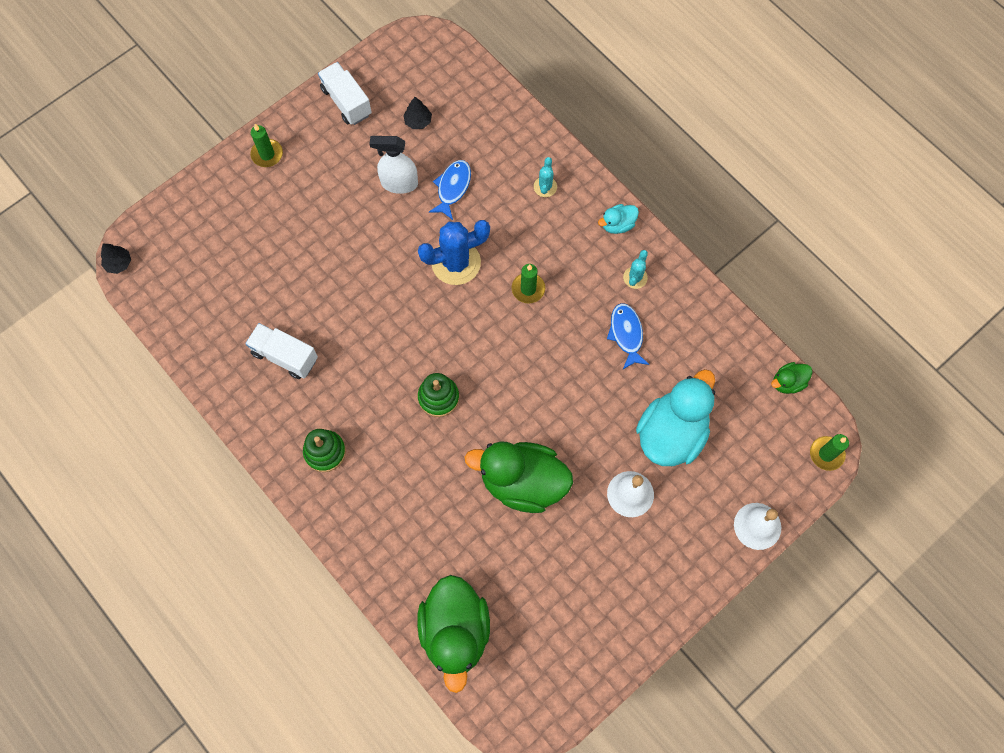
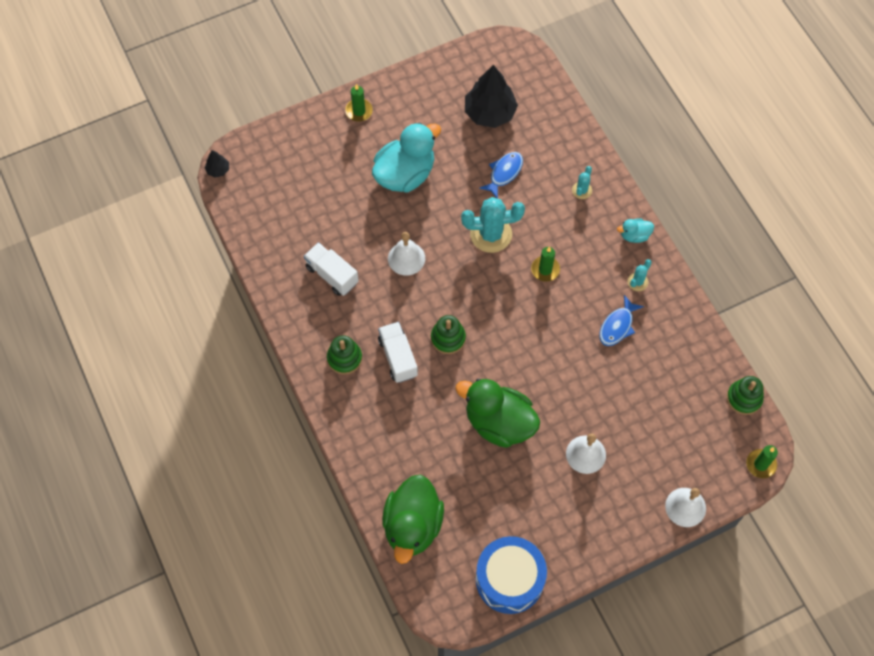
camera: 15 degrees right, 5 degrees down
white truck [318,62,372,125] -> white truck moved to [378,322,418,383]
white spray bottle [369,136,418,194] -> none
black tree [403,97,432,129] -> black tree [465,65,518,128], size x2.19
blue cactus [418,220,490,285] -> turquoise cactus [461,197,525,253]
blue fish [607,303,649,369] -> blue fish turned 150 degrees counterclockwise [599,295,644,346]
turquoise duck [636,369,715,466] -> turquoise duck moved to [372,122,441,193]
green duck [771,362,813,394] -> green stacking toy [727,376,764,415]
none -> white bell [388,232,425,276]
none -> blue drum [476,536,547,614]

